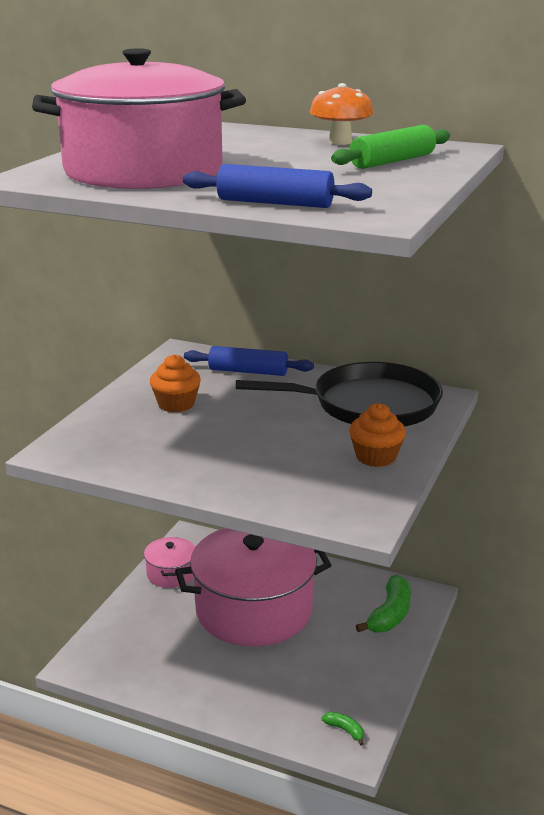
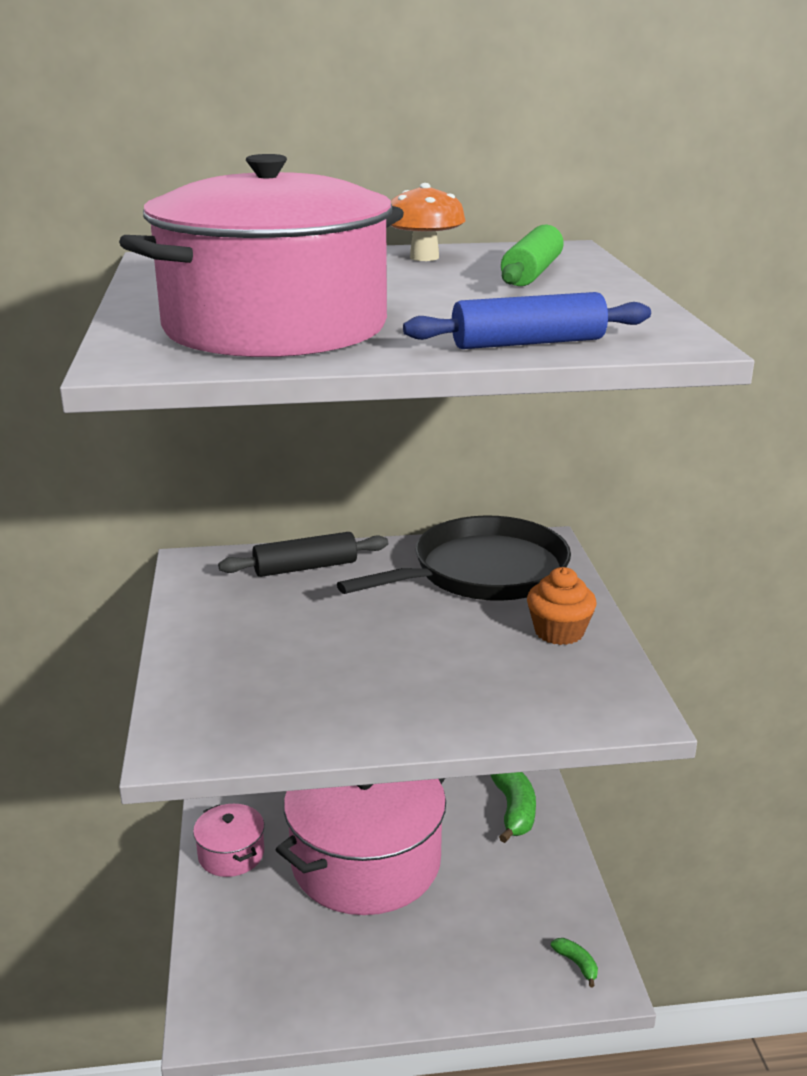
camera: 30 degrees left, 0 degrees up
orange cupcake [150,354,201,412] -> none
blue rolling pin [184,346,314,376] -> black rolling pin [218,532,388,577]
green banana [322,712,364,746] -> green banana turned 45 degrees clockwise [551,938,598,987]

